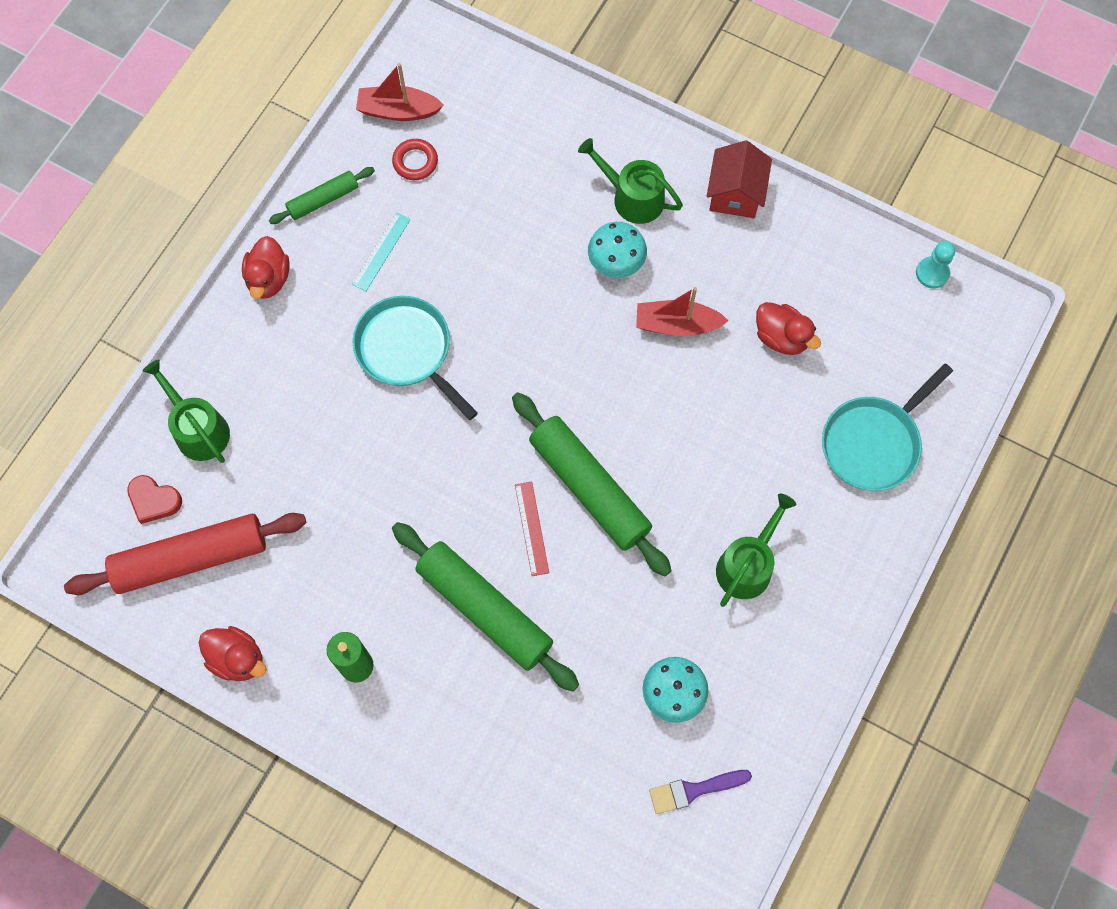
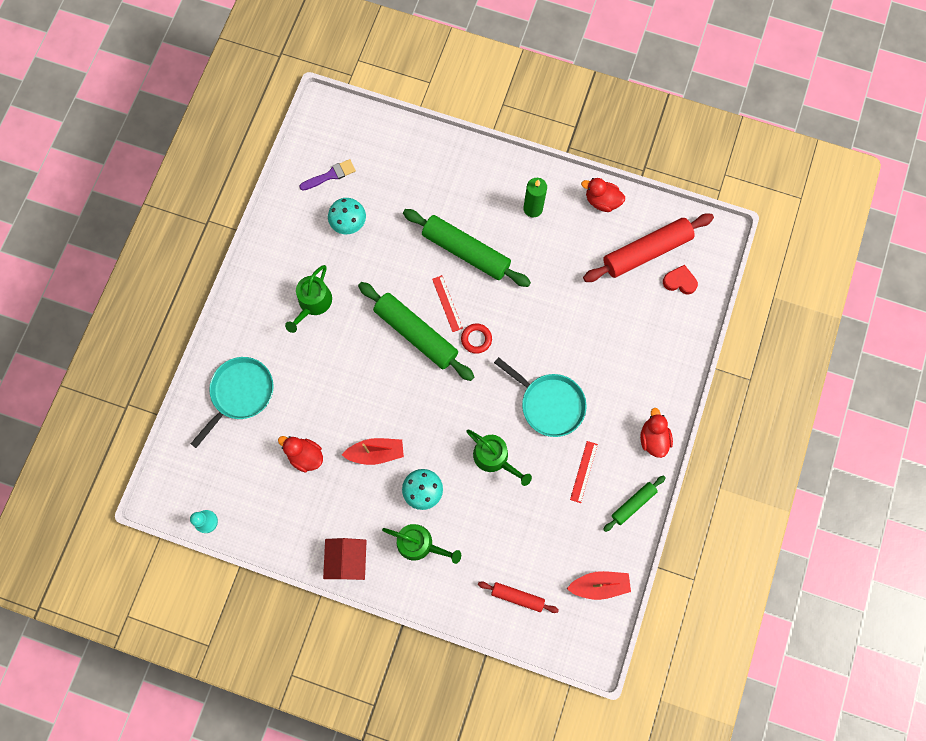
camera: 170 degrees right, 5 degrees up
green watering can [142,359,230,463] -> green watering can moved to [466,429,532,486]
turquoise ruler [352,212,411,291] -> red ruler [570,441,598,503]
red ring [392,139,438,180] -> red ring moved to [461,324,492,354]
none -> red rolling pin [478,581,559,613]

